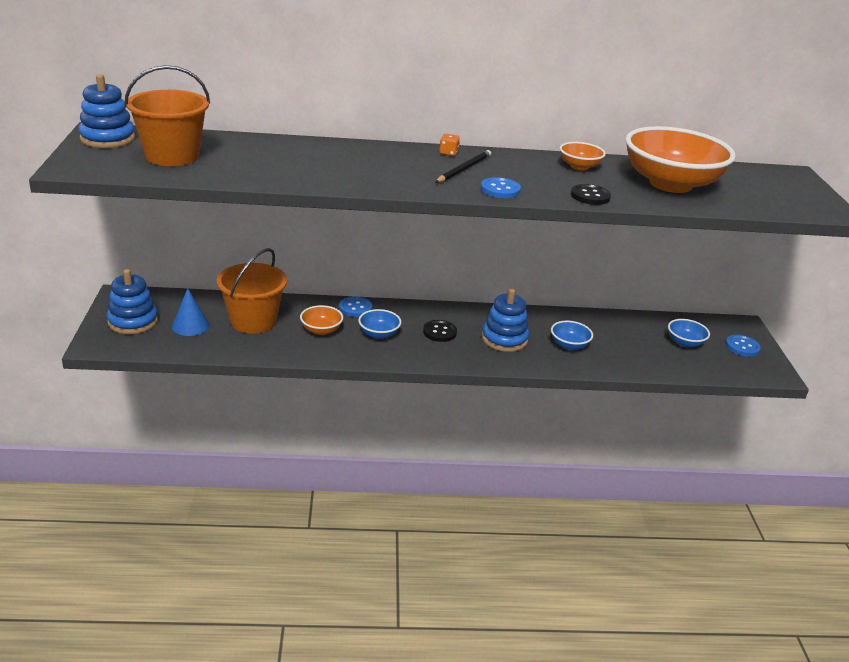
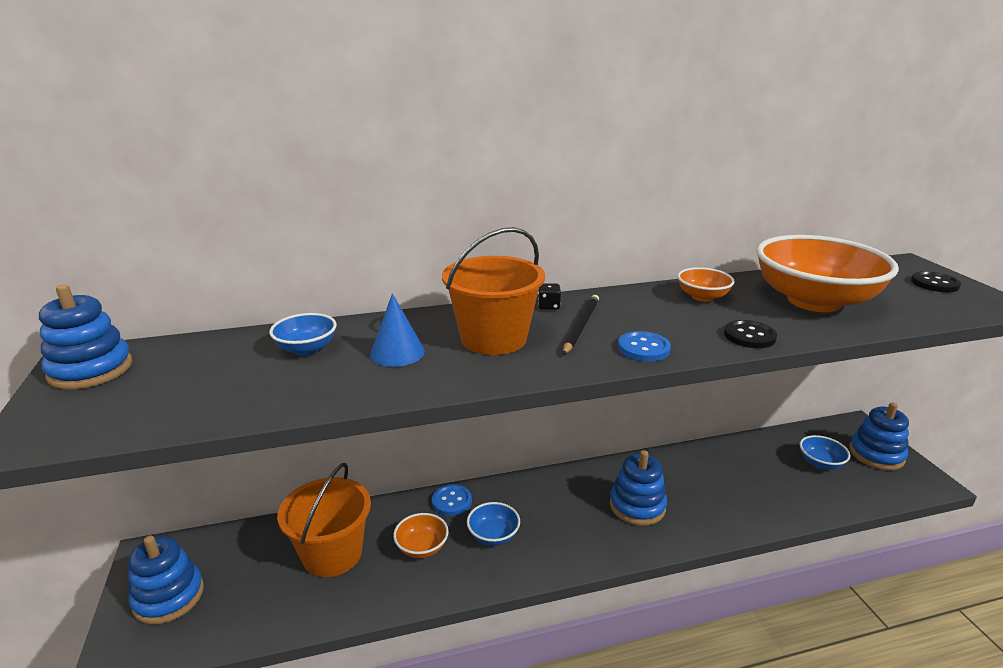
camera: 10 degrees left, 5 degrees down
orange bucket [124,65,210,166] -> orange bucket moved to [442,227,545,355]
blue cone [172,288,209,336] -> blue cone moved to [370,293,425,367]
black button [423,320,457,342] -> black button moved to [911,271,961,292]
orange dice [439,134,460,156] -> black dice [538,283,561,310]
blue bowl [551,321,593,350] -> blue bowl moved to [269,313,337,355]
blue button [726,335,761,357] -> blue stacking toy [849,402,909,470]

